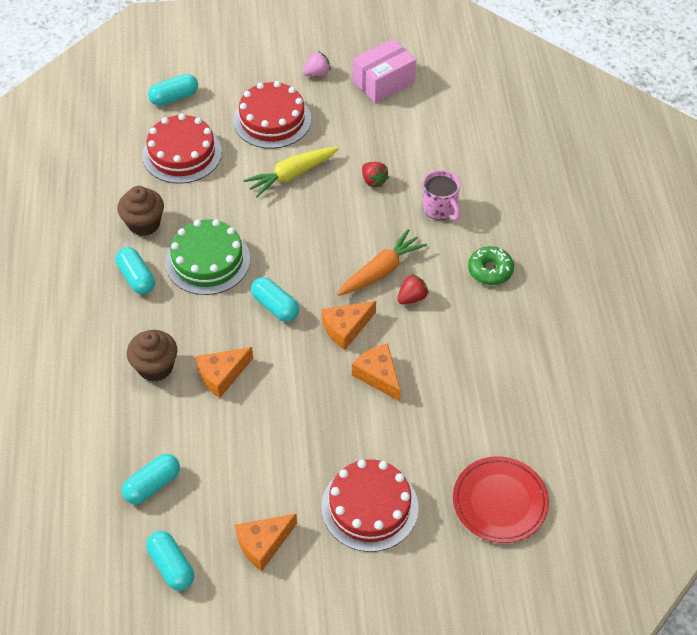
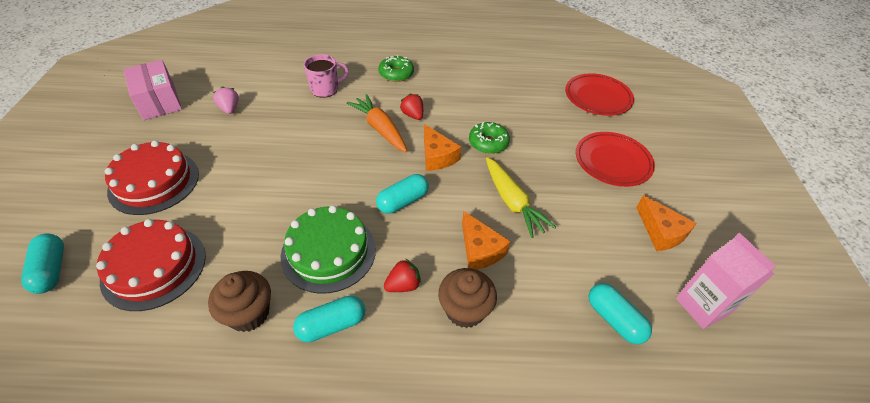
camera: 85 degrees left, 5 degrees down
turquoise capsule [146,531,194,590] -> pink carton [676,233,776,329]
yellow carrot [243,147,339,198] -> yellow carrot moved to [486,157,556,238]
pink strawberry [302,51,331,76] -> pink strawberry moved to [213,87,239,114]
red cake [321,459,419,552] -> red plate [576,132,655,187]
orange cheese [352,344,401,401] -> green donut [469,122,510,154]
red strawberry [362,162,389,187] -> red strawberry moved to [384,258,421,292]

